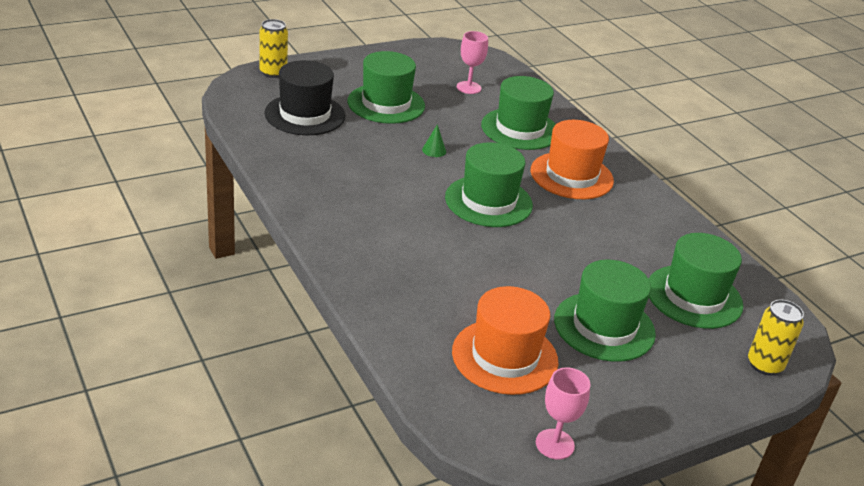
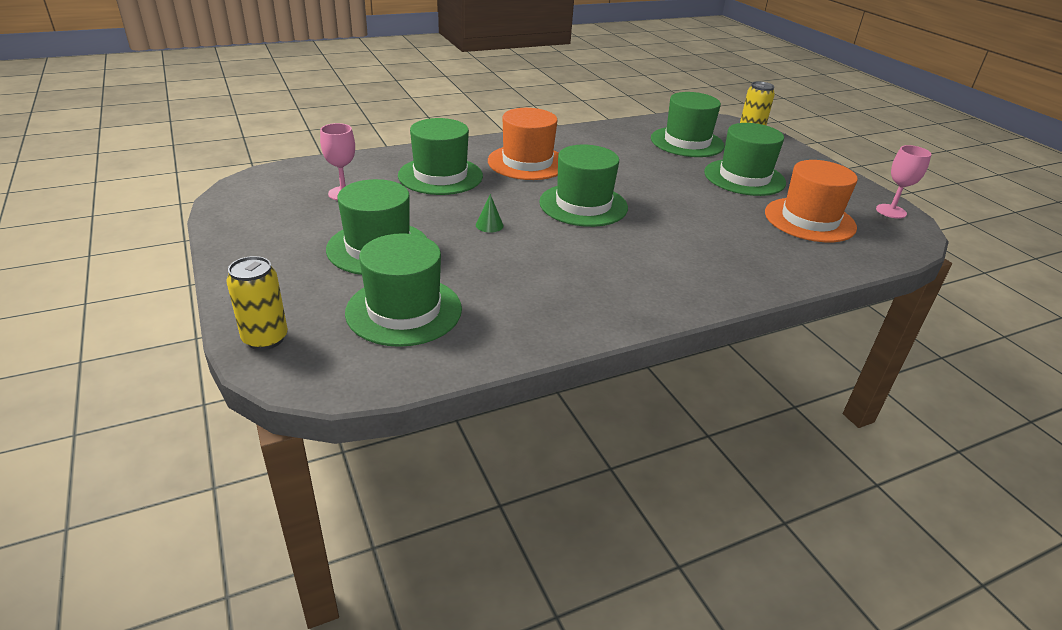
camera: 85 degrees left, 0 degrees up
black hat [264,60,346,135] -> green hat [345,233,462,347]

